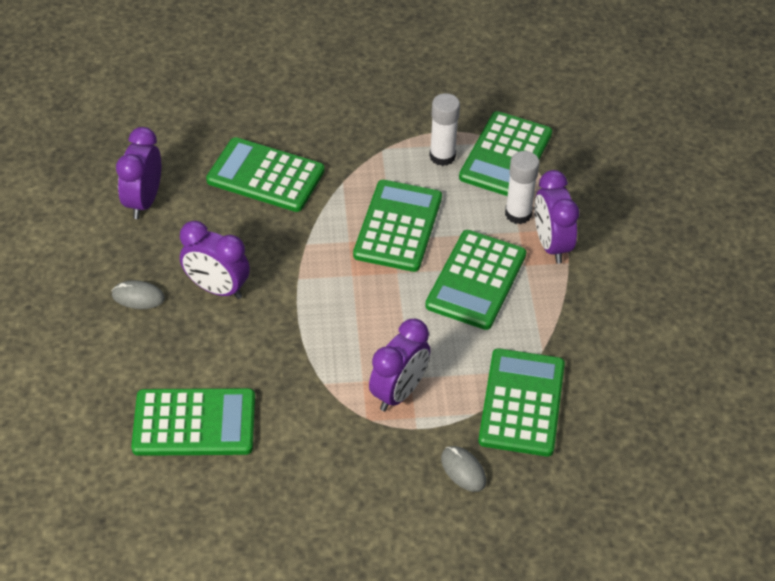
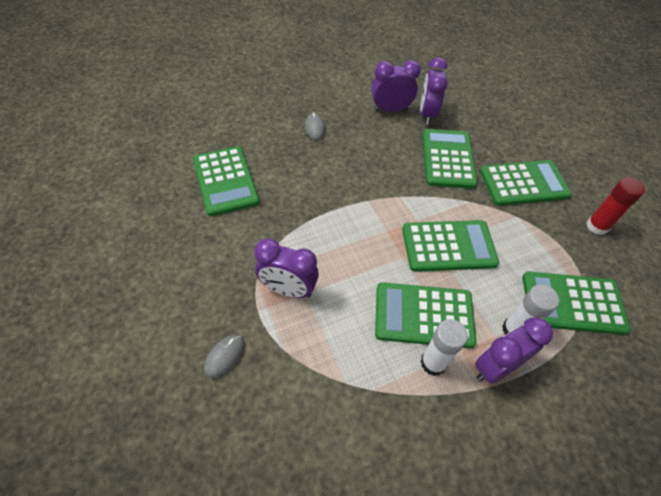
camera: 70 degrees right, 5 degrees up
purple clock [180,221,250,299] -> purple clock moved to [420,57,448,125]
white glue stick [430,93,460,166] -> white glue stick moved to [420,319,468,376]
green calculator [478,348,565,457] -> green calculator moved to [480,160,572,206]
none -> red glue stick [586,177,645,235]

